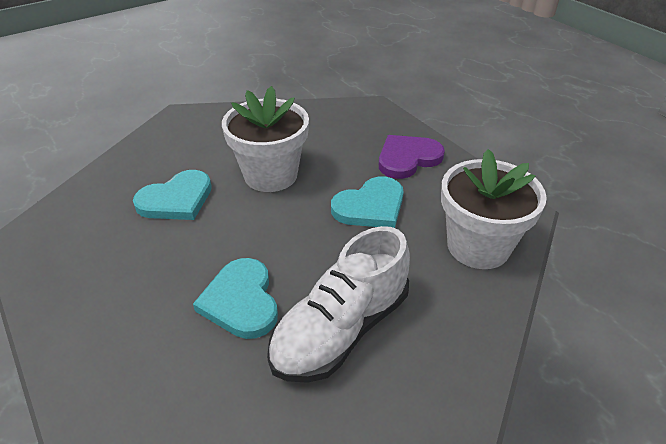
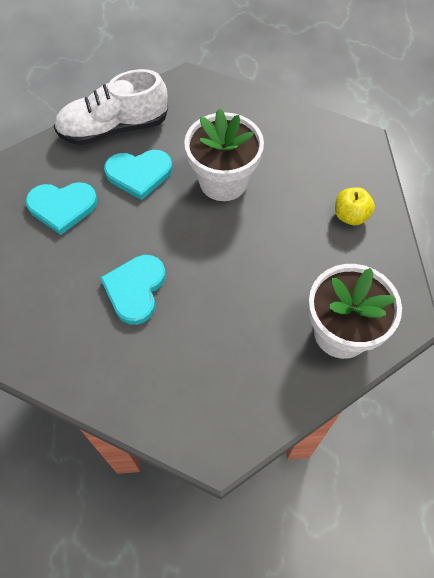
camera: 30 degrees right, 20 degrees up
white shoe [267,226,410,383] -> white shoe moved to [54,69,168,145]
turquoise heart [331,177,404,228] -> turquoise heart moved to [26,182,97,235]
purple heart [379,135,445,179] -> yellow apple [335,187,375,225]

